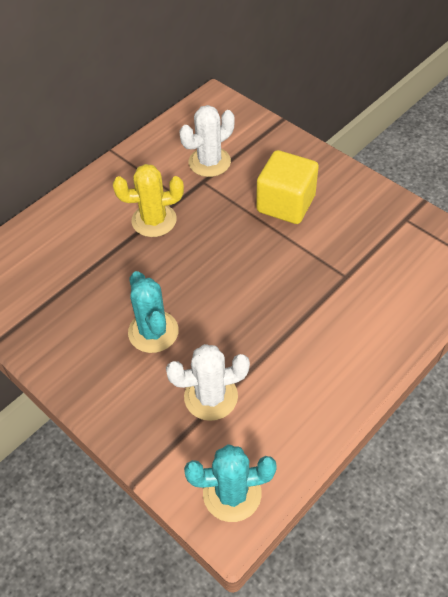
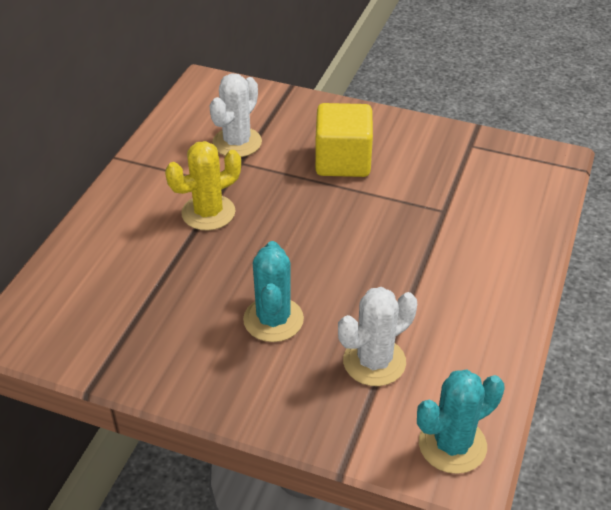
camera: 25 degrees left, 10 degrees down
turquoise cactus [128,271,179,353] -> turquoise cactus turned 45 degrees clockwise [243,241,304,342]

